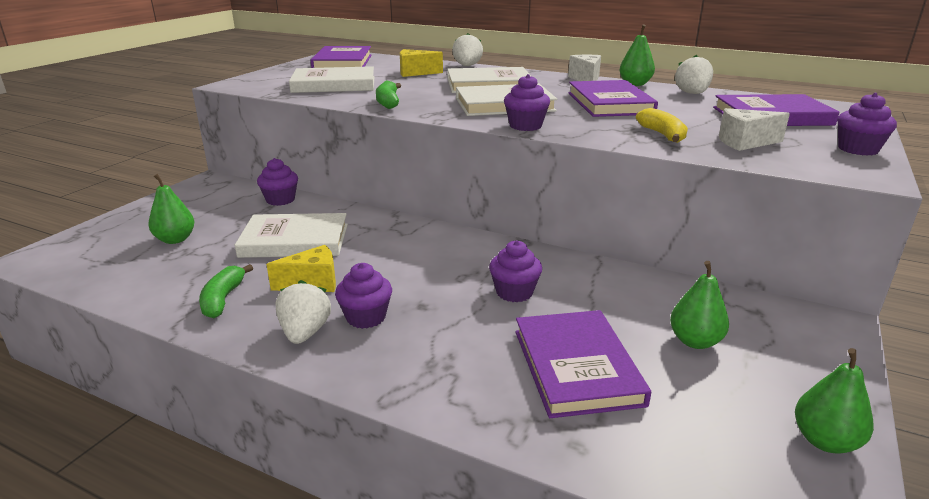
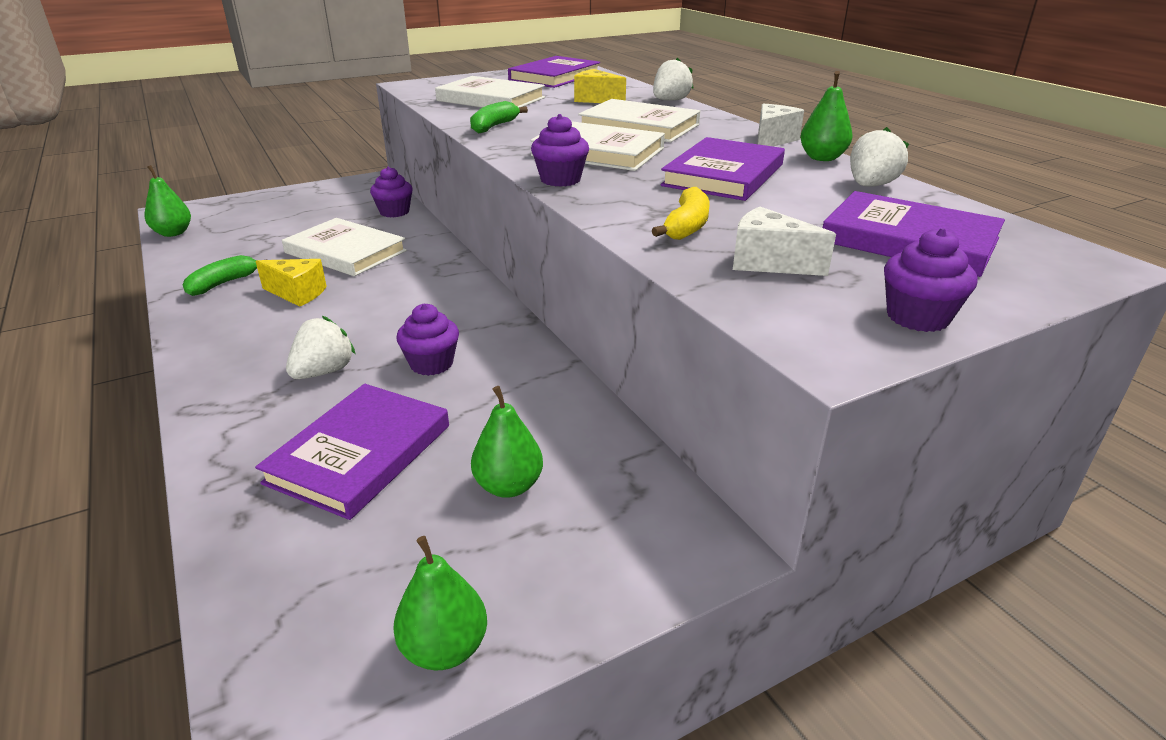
camera: 35 degrees right, 5 degrees up
green pear [148,174,195,244] -> green pear moved to [145,165,191,237]
white strawberry [276,280,331,344] -> white strawberry moved to [286,316,356,379]
purple cupcake [335,263,392,329] -> none

